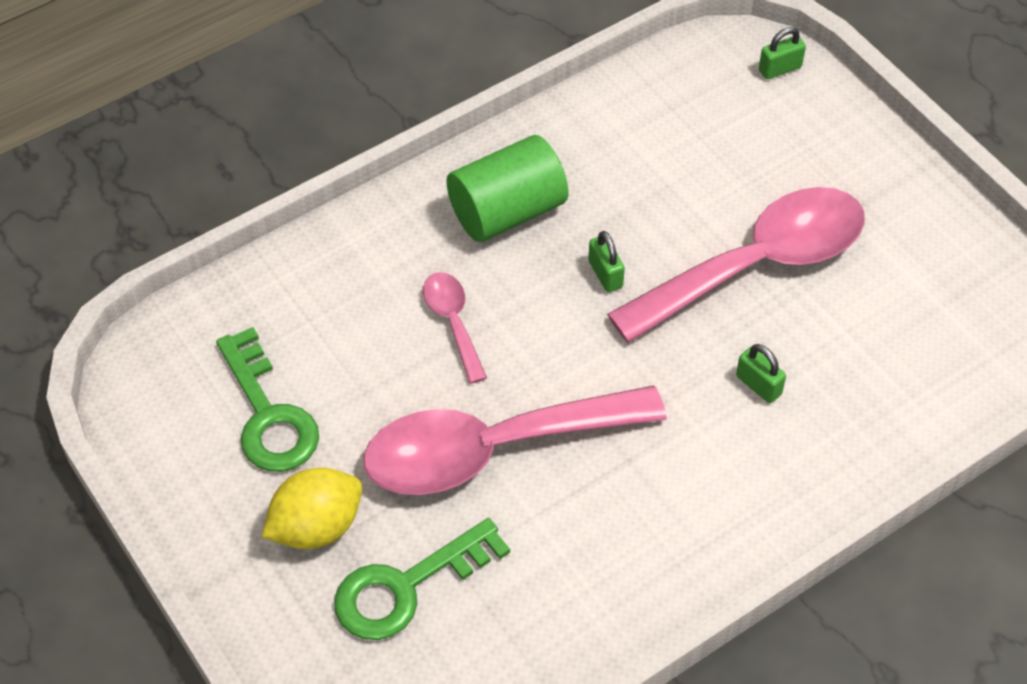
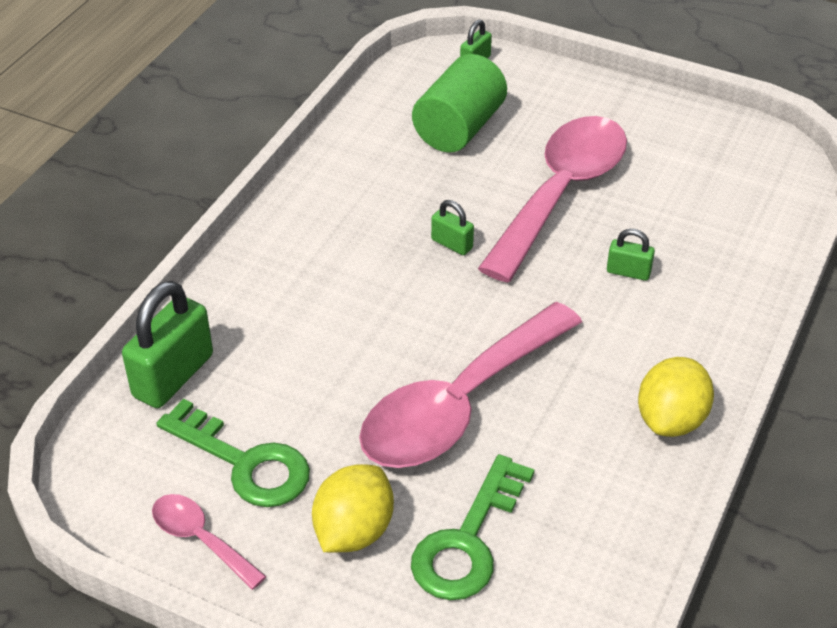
camera: 30 degrees left, 10 degrees down
pink spoon [423,272,487,384] -> pink spoon moved to [152,494,267,590]
green cylinder [446,135,569,242] -> green cylinder moved to [412,54,507,153]
none -> green padlock [122,281,213,408]
none -> yellow lemon [638,357,714,437]

